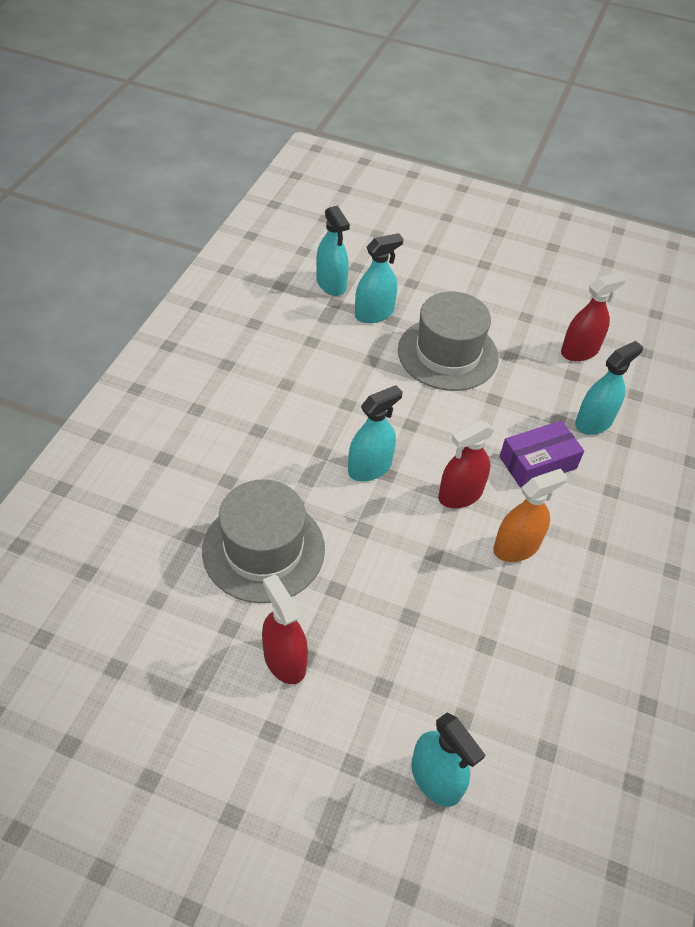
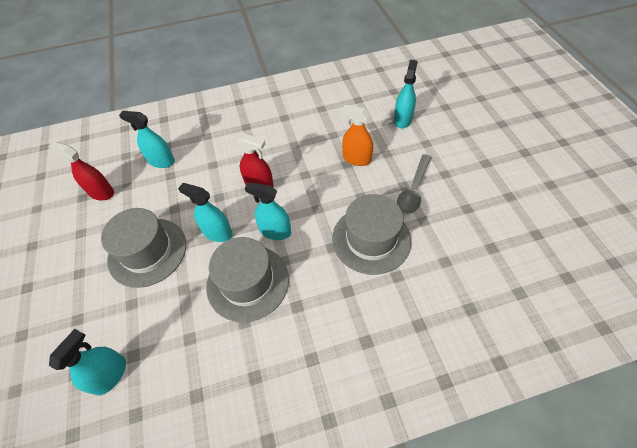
camera: 120 degrees left, 5 degrees up
red spray bottle [262,574,308,684] -> grey spoon [397,154,432,214]
turquoise spray bottle [355,233,404,323] -> turquoise spray bottle moved to [178,183,232,242]
orange spray bottle [493,468,567,562] -> orange spray bottle moved to [342,105,373,166]
purple box [499,421,584,488] -> none
none -> grey hat [206,237,289,322]

